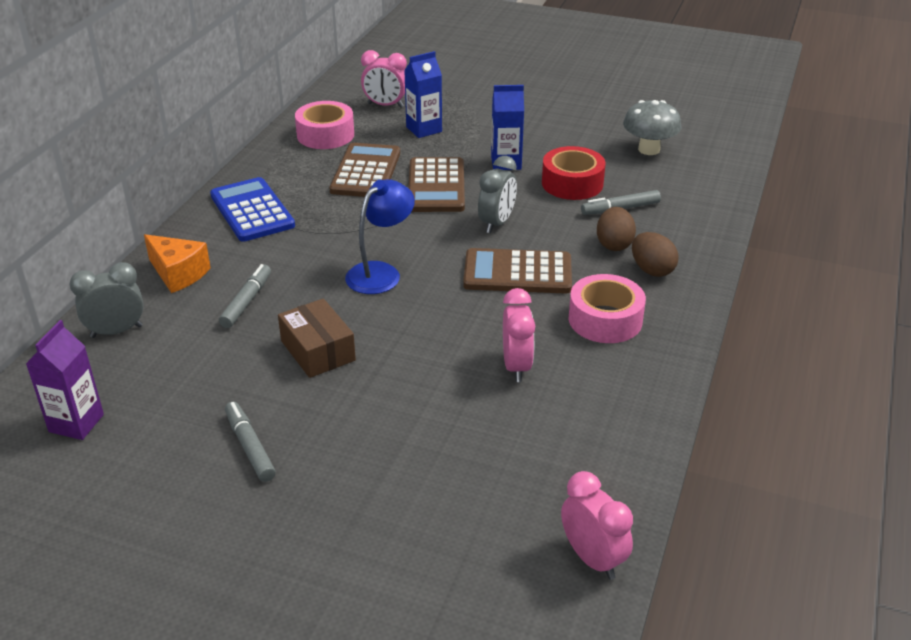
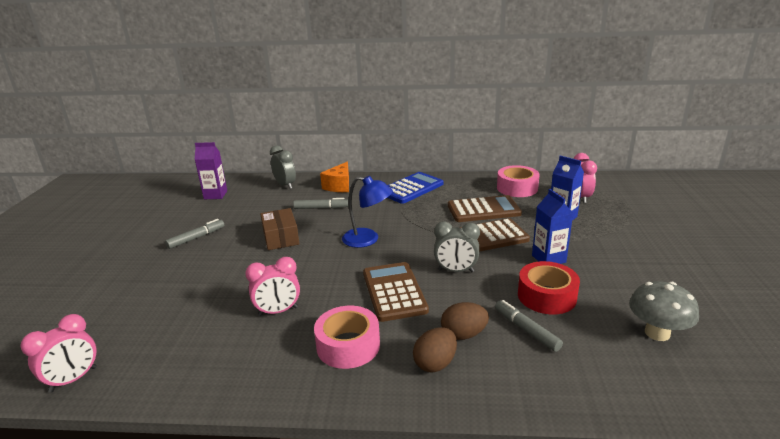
camera: 75 degrees right, 10 degrees down
brown box [278,299,356,378] -> brown box turned 60 degrees counterclockwise [260,208,299,250]

